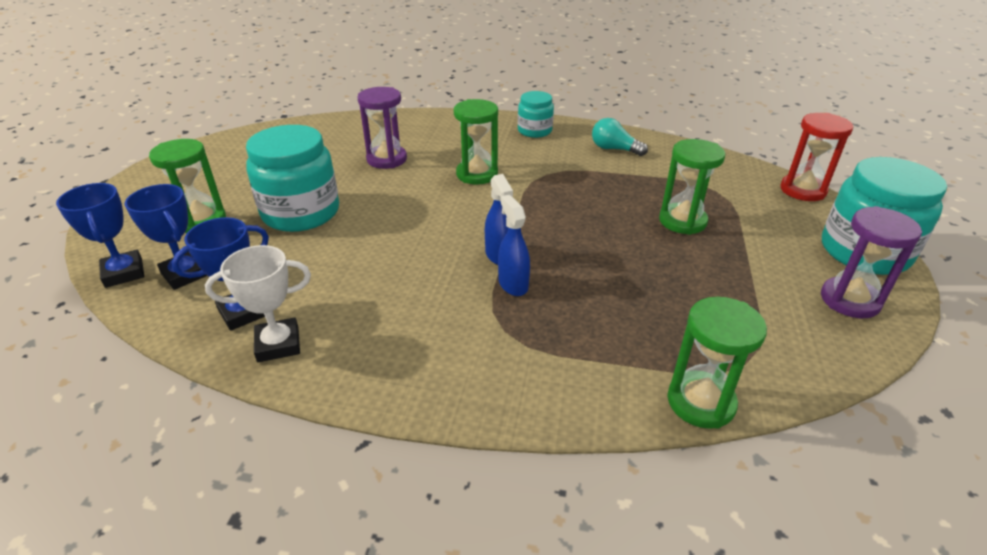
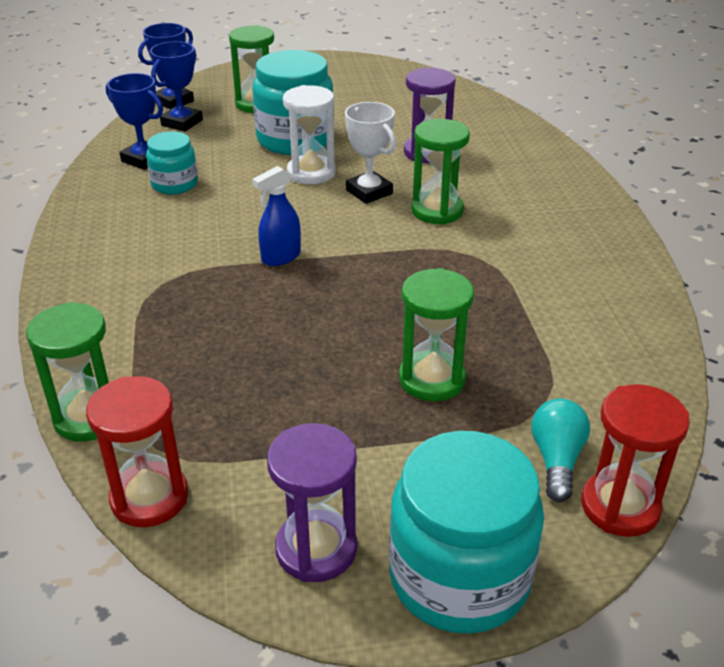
camera: 70 degrees right, 0 degrees up
white trophy [205,245,311,362] -> white trophy moved to [345,102,396,204]
blue spray bottle [498,194,530,296] -> none
turquoise jar [518,91,554,138] -> turquoise jar moved to [146,131,198,194]
turquoise light bulb [592,118,648,156] -> turquoise light bulb moved to [531,398,590,502]
none -> red hourglass [86,376,188,527]
none -> white hourglass [283,85,336,184]

